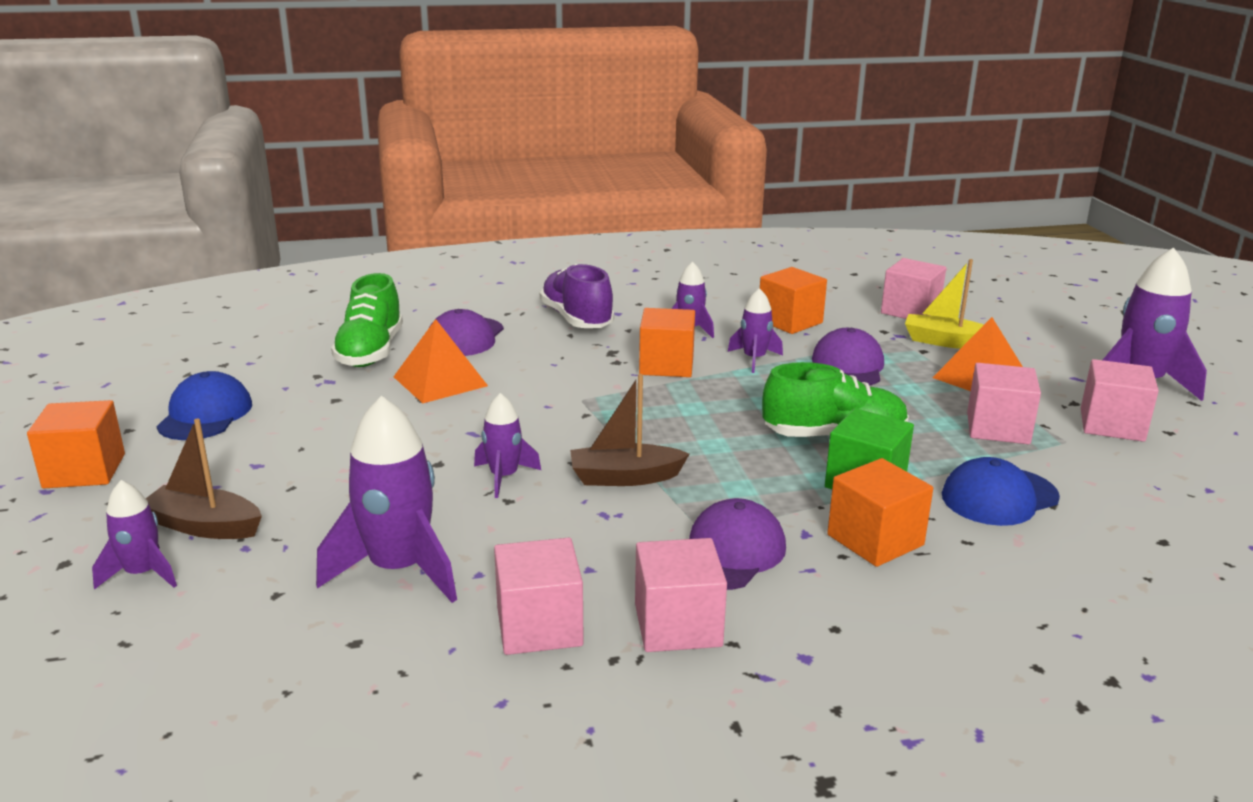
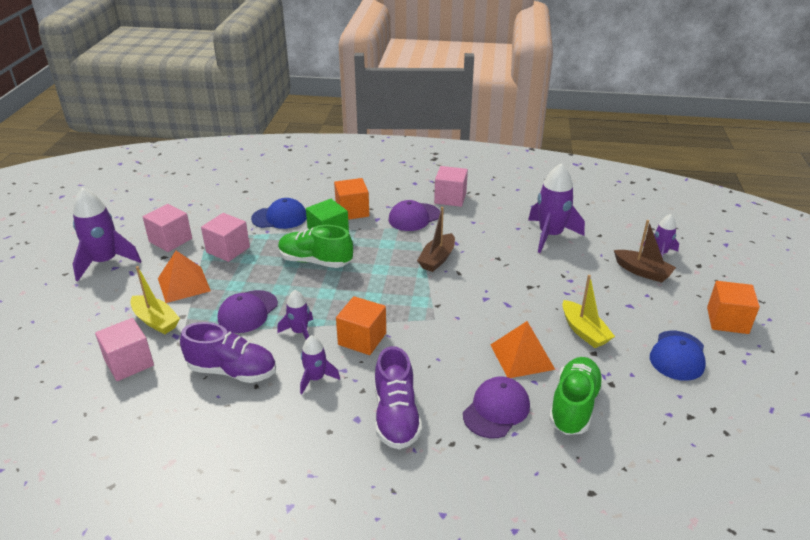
camera: 160 degrees left, 10 degrees up
purple rocket [474,393,541,498] -> none
pink cube [494,538,584,655] -> none
brown boat [570,374,689,486] -> brown boat turned 105 degrees clockwise [417,207,455,272]
orange cube [760,267,827,334] -> purple shoe [180,322,276,383]
none -> yellow boat [562,275,615,348]

